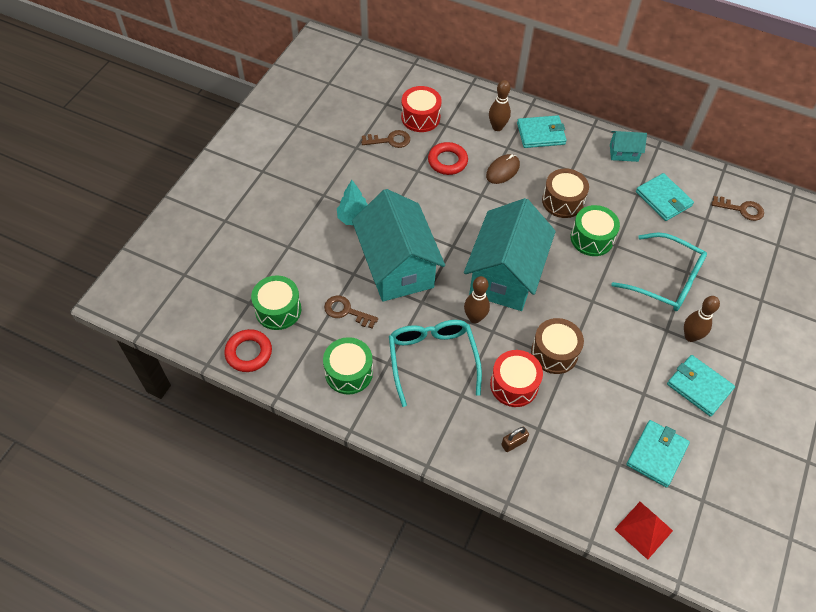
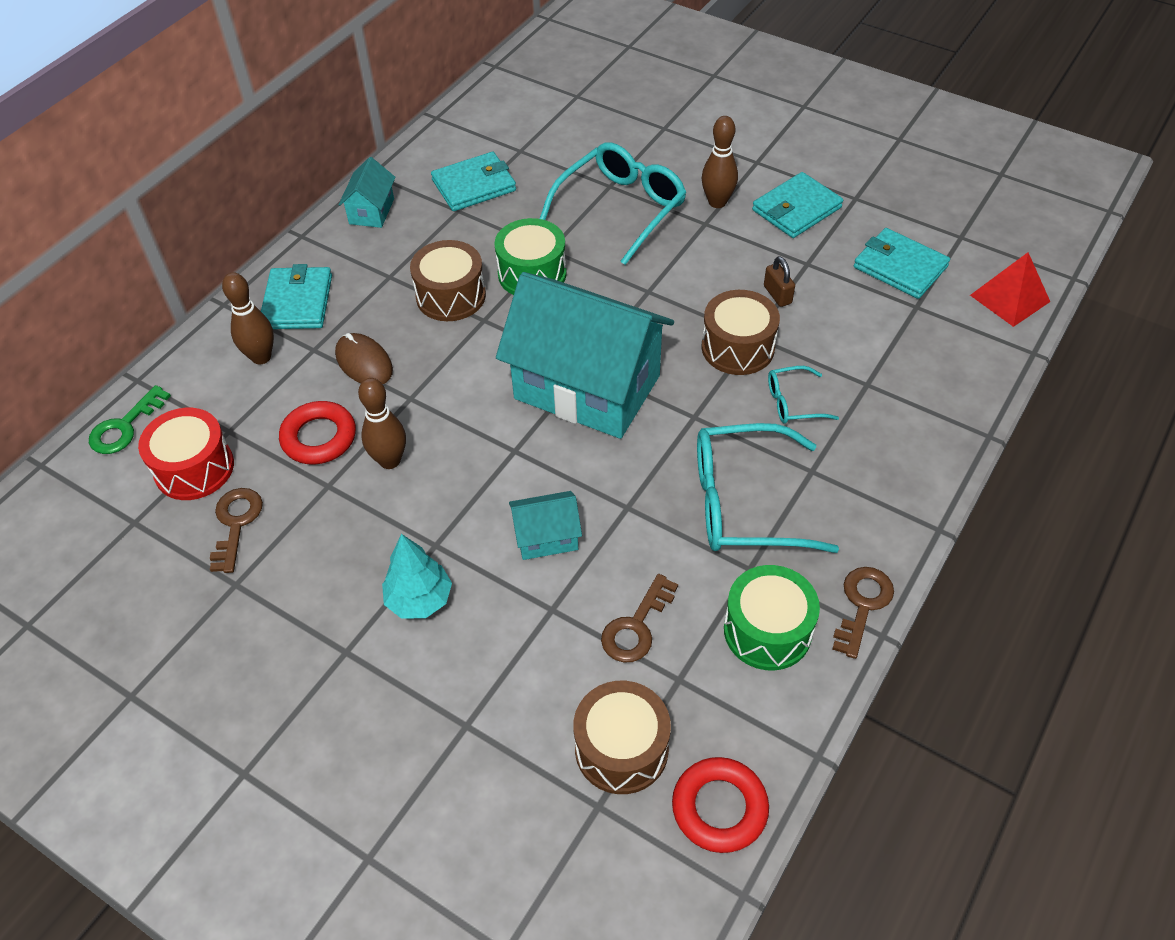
camera: 80 degrees left, 5 degrees down
green drum [251,275,301,330] -> brown drum [573,681,671,794]
turquoise house [352,189,445,302] -> turquoise house [509,491,582,560], size x0.43
brown bowling pin [464,276,490,323] -> brown bowling pin moved to [358,378,406,469]
red drum [490,350,543,407] -> turquoise glasses [768,366,839,424]
brown padlock [501,427,529,452] -> brown padlock moved to [764,256,795,307]
brown key [712,196,764,221] -> brown key moved to [832,567,894,659]
none -> green key [89,385,171,454]

